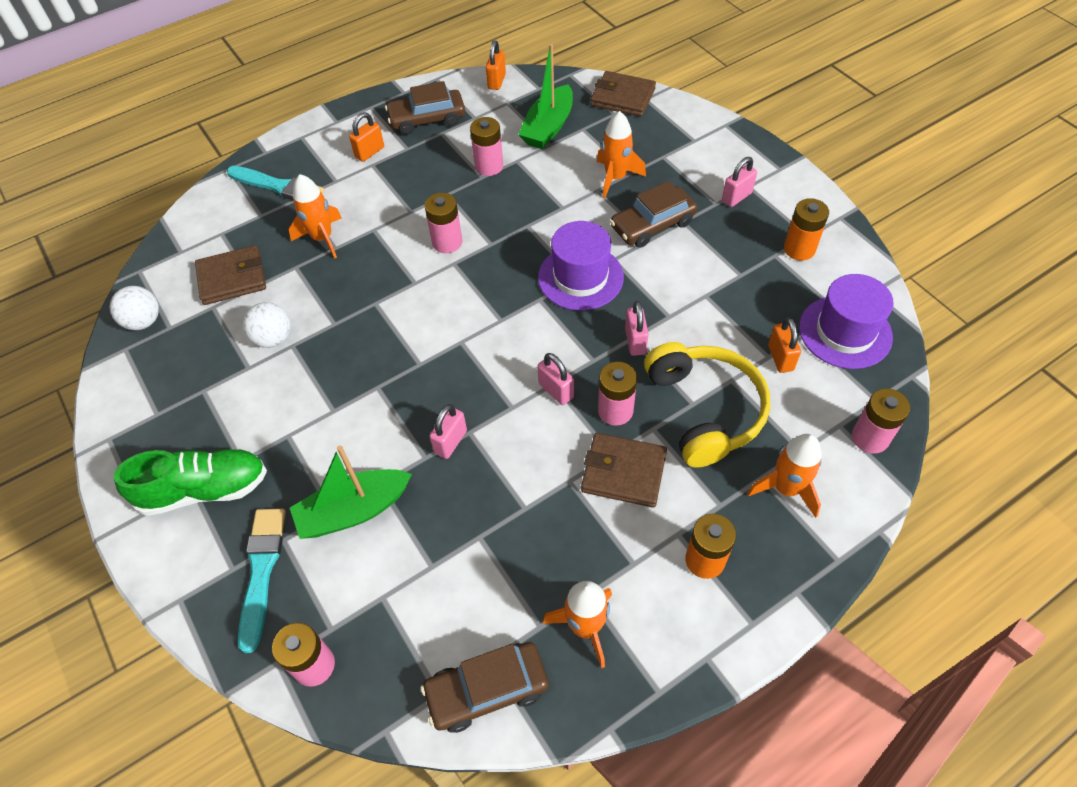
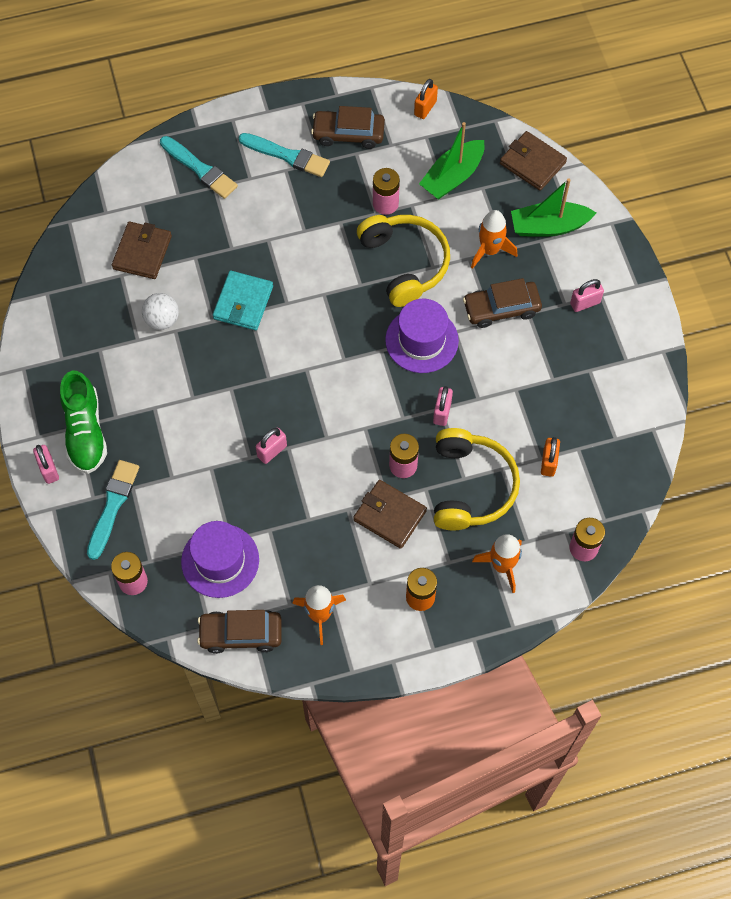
camera: 15 degrees right, 10 degrees up
white ball [110,286,159,330] -> none
green shoe [113,449,267,516] -> green shoe turned 75 degrees clockwise [60,371,107,474]
brown wallet [195,245,266,305] -> brown wallet turned 75 degrees counterclockwise [112,222,172,279]
orange rocket [289,174,342,258] -> none
green boat [290,446,412,539] -> green boat moved to [511,178,596,237]
orange padlock [349,112,384,162] -> turquoise brush [239,133,330,177]
pink battery [424,193,463,253] -> none
pink padlock [537,353,574,405] -> pink padlock moved to [33,445,59,484]
orange battery [784,198,829,261] -> none
purple hat [799,274,894,369] -> purple hat moved to [181,521,259,598]
none -> turquoise wallet [213,271,273,330]
none -> yellow headphones [357,215,450,307]

